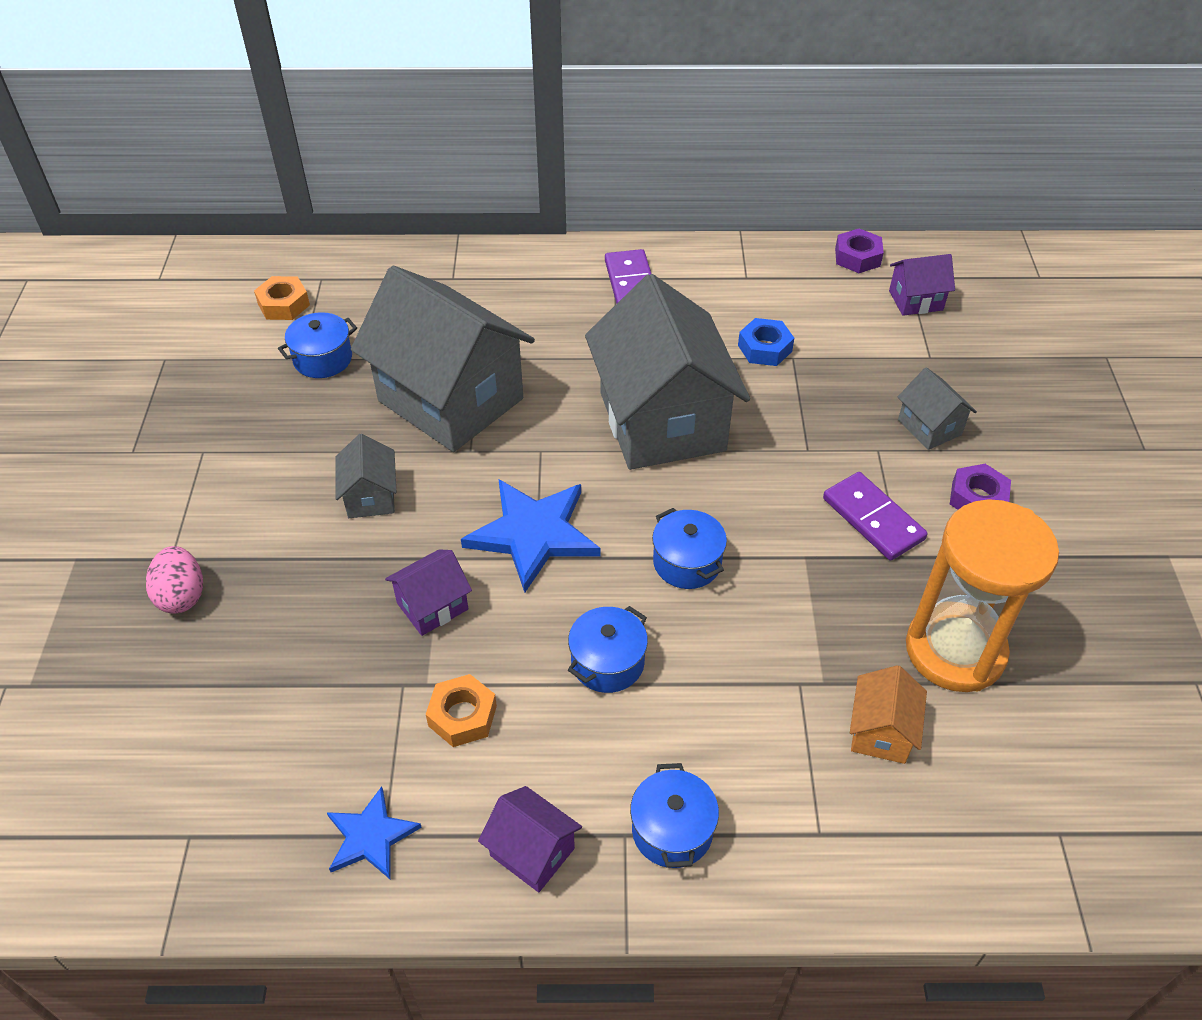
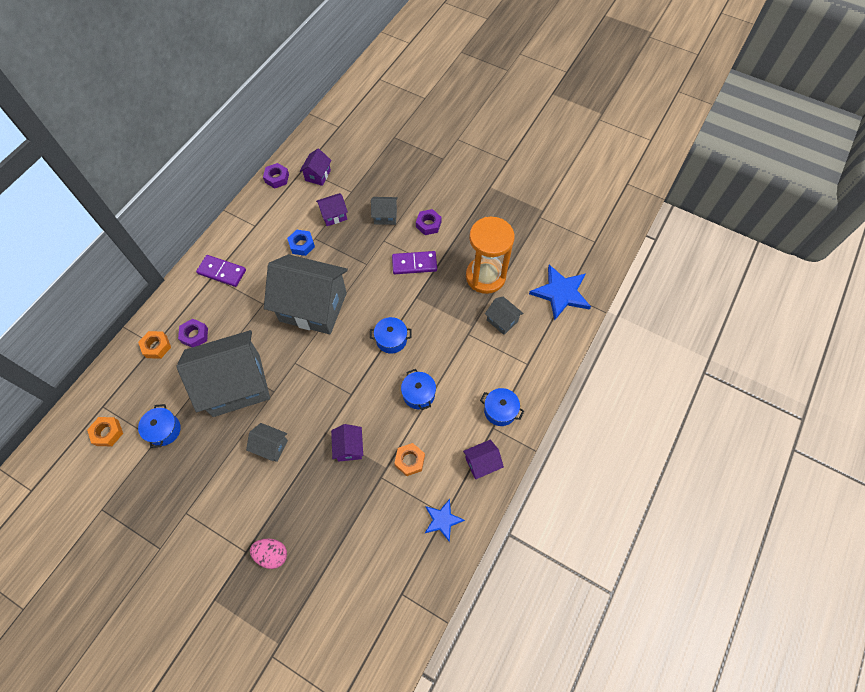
camera: 60 degrees left, 15 degrees up
blue star [461,479,600,592] -> blue star moved to [529,265,591,321]
orange house [850,665,927,764] -> grey house [485,297,523,335]
none -> orange nut [138,331,171,359]
none -> purple nut [178,319,208,348]
none -> purple house [316,193,348,226]

